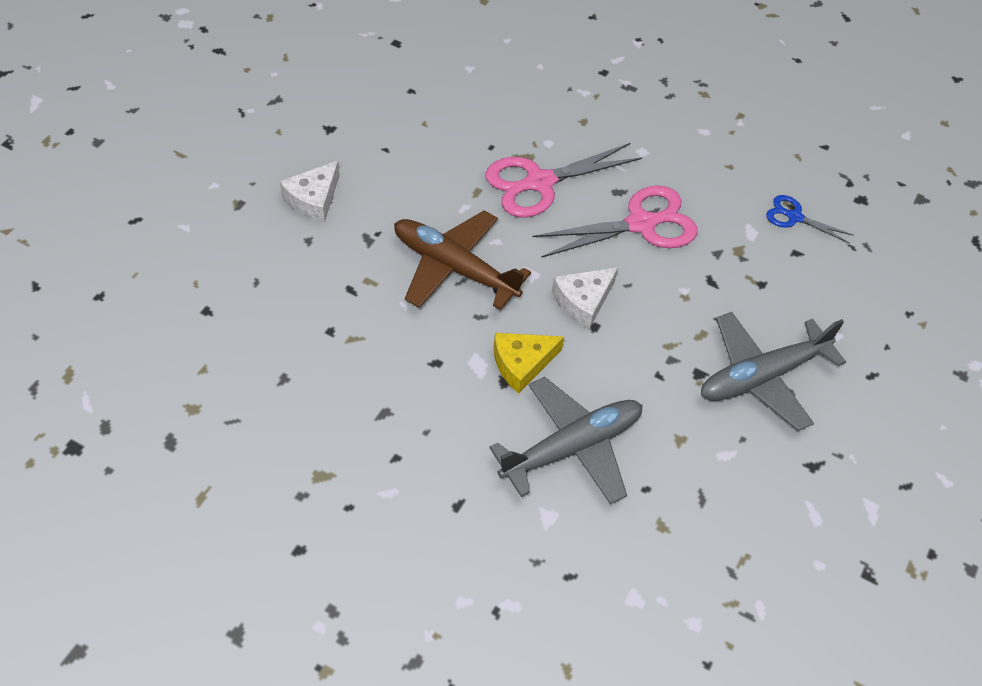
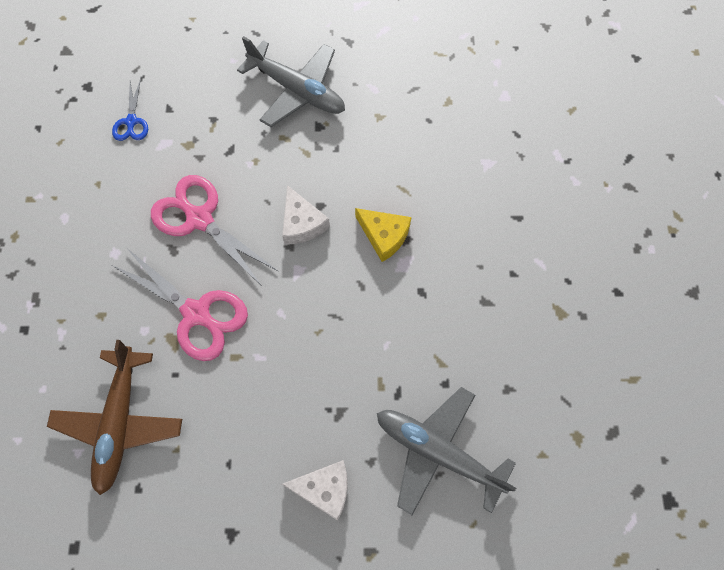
camera: 115 degrees left, 15 degrees up
brown plane [394,210,531,310] -> brown plane moved to [47,340,182,495]
grey plane [489,377,642,504] -> grey plane moved to [377,387,516,515]
white cheese [552,267,618,329] -> white cheese turned 45 degrees clockwise [282,185,330,245]

